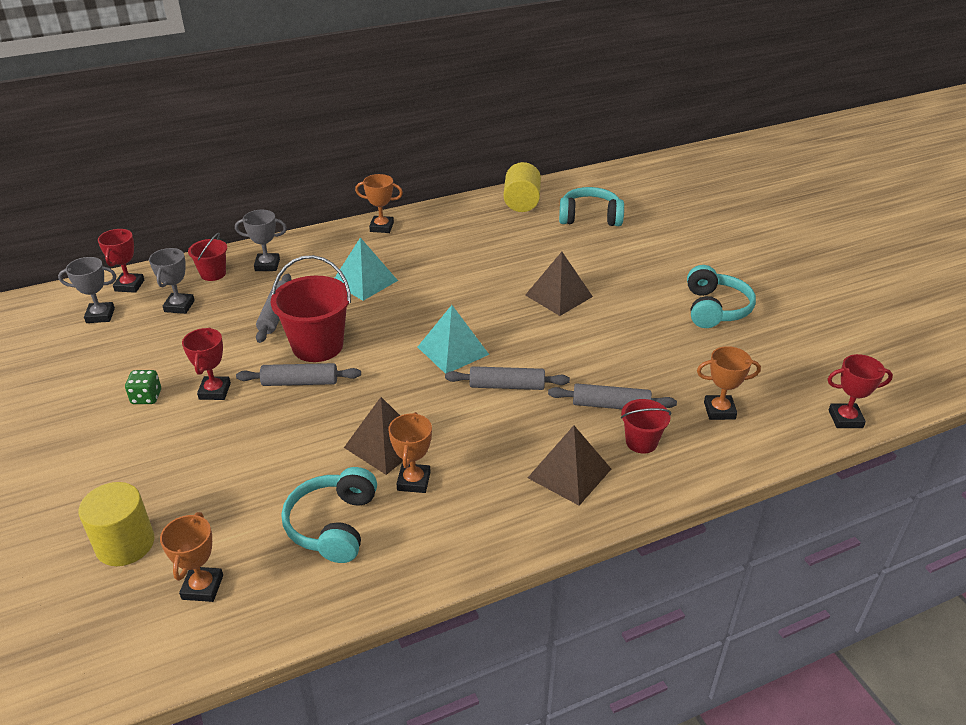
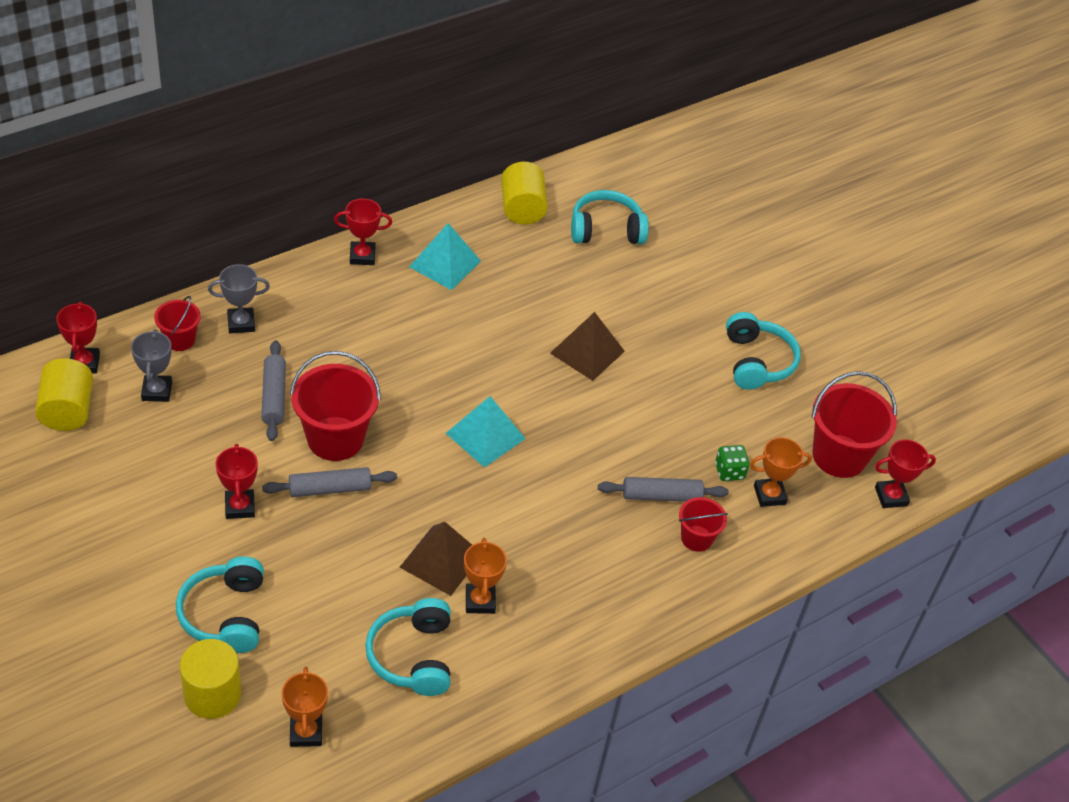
camera: 15 degrees left, 10 degrees up
grey trophy [58,257,116,323] -> yellow cylinder [35,358,93,431]
green dice [125,370,161,404] -> green dice moved to [715,445,749,481]
turquoise pyramid [335,237,398,301] -> turquoise pyramid moved to [409,223,481,290]
orange trophy [355,174,403,233] -> red trophy [334,198,392,265]
grey rolling pin [445,366,570,390] -> none
brown pyramid [528,426,611,506] -> none
none -> turquoise headphones [176,556,264,653]
none -> red bucket [812,371,897,478]

